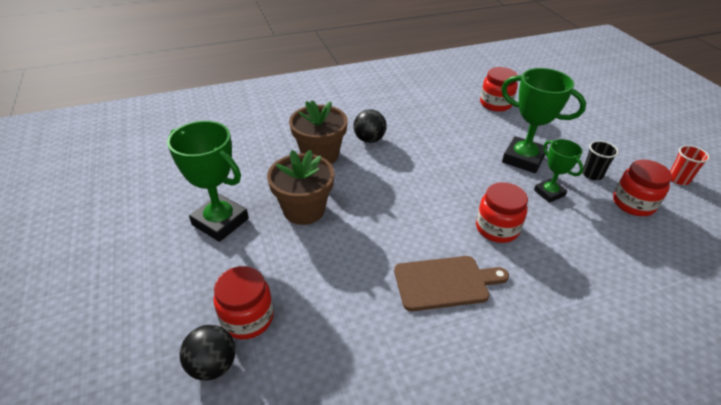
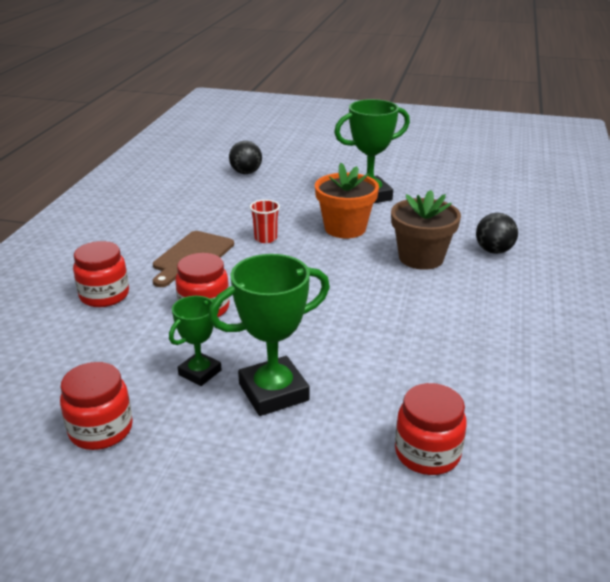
camera: 125 degrees right, 10 degrees down
red jar [214,266,274,339] -> red jar moved to [73,241,129,307]
brown flower pot [267,150,335,225] -> orange flower pot [315,163,379,238]
black ball [353,109,387,143] -> black ball moved to [476,213,518,254]
green trophy [534,139,584,203] -> green trophy turned 60 degrees counterclockwise [169,296,222,386]
black cup [583,141,619,180] -> none
red cup [670,145,710,185] -> red cup moved to [250,199,280,243]

